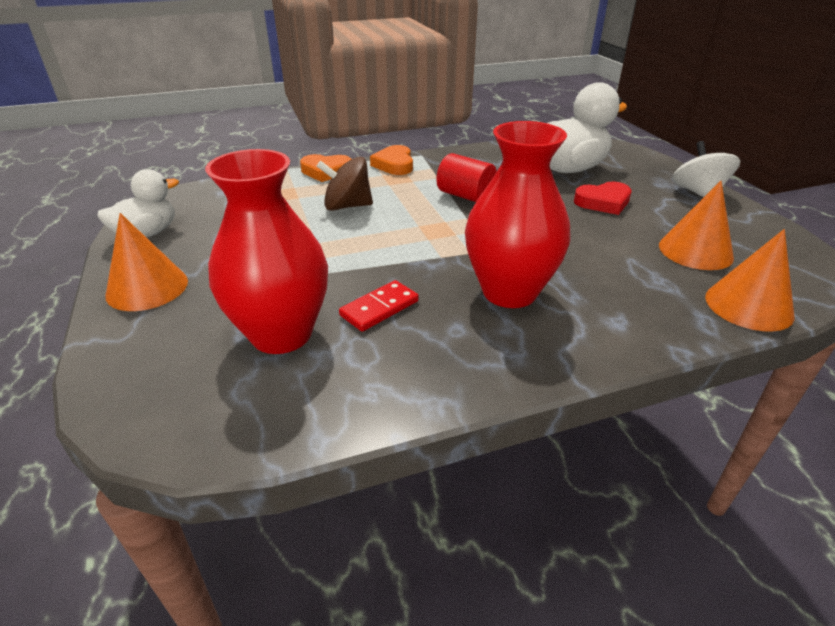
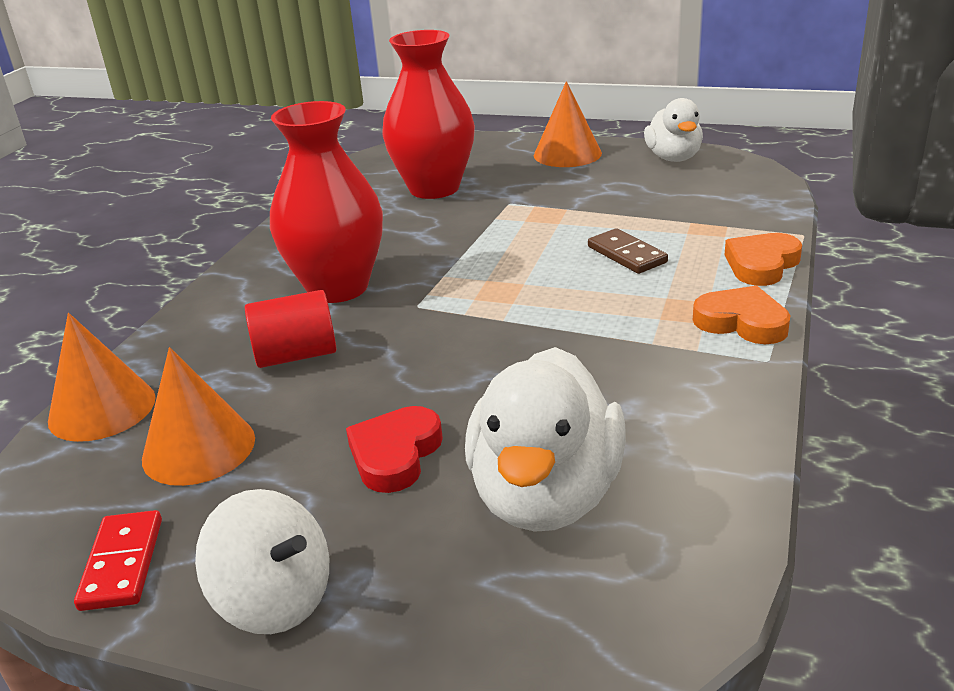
camera: 130 degrees right, 5 degrees down
brown spinning top [317,157,373,211] -> brown domino [588,228,668,274]
red domino [339,280,419,332] -> red domino moved to [74,510,162,611]
red cylinder [437,153,497,202] -> red cylinder moved to [245,290,336,368]

